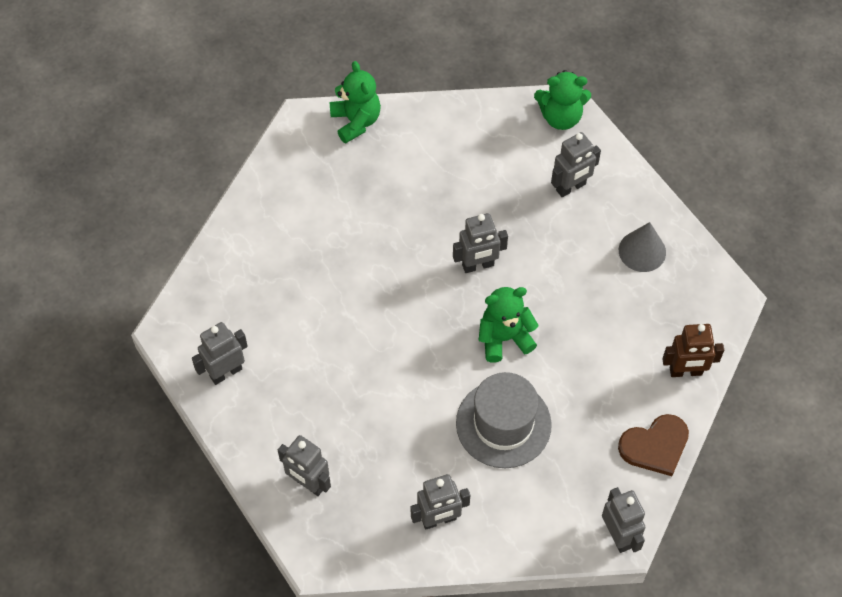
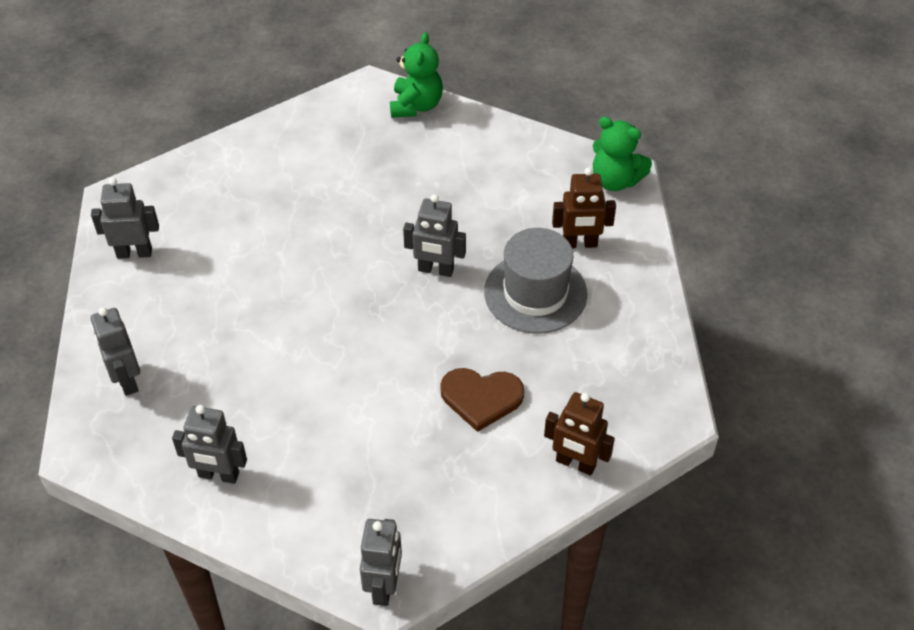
camera: 30 degrees right, 10 degrees down
grey hat [456,372,552,468] -> grey hat moved to [484,228,587,334]
green teddy bear [479,287,539,362] -> none
grey robot [551,132,601,197] -> brown robot [552,168,616,248]
brown heart [618,414,689,476] -> brown heart moved to [440,368,524,432]
grey cone [619,222,666,272] -> none

